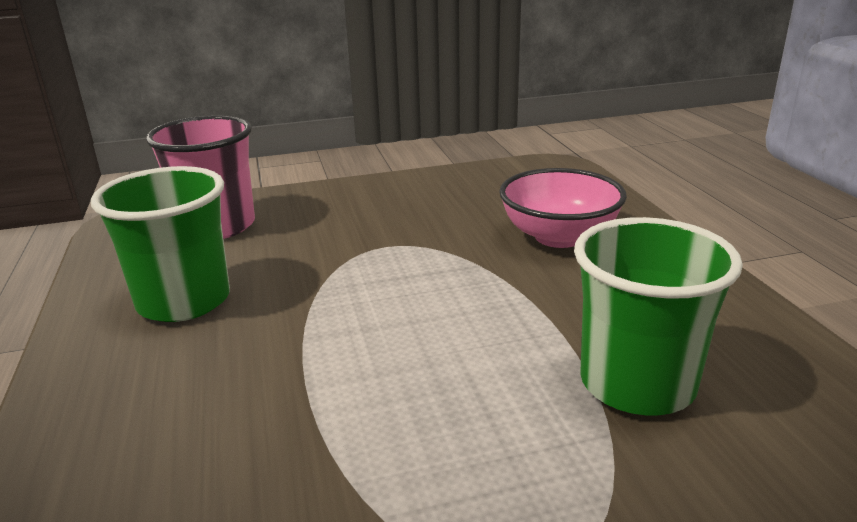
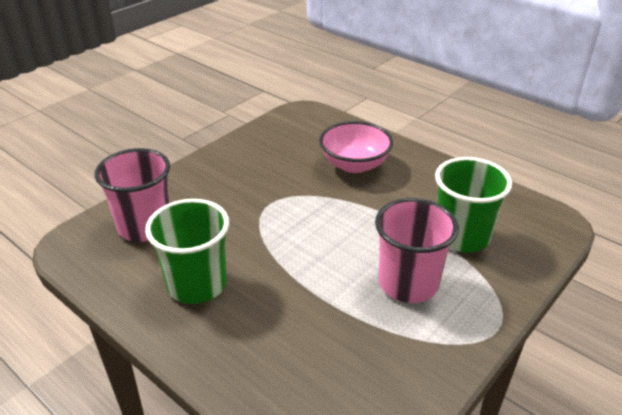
camera: 35 degrees left, 10 degrees up
none -> pink cup [375,198,459,303]

